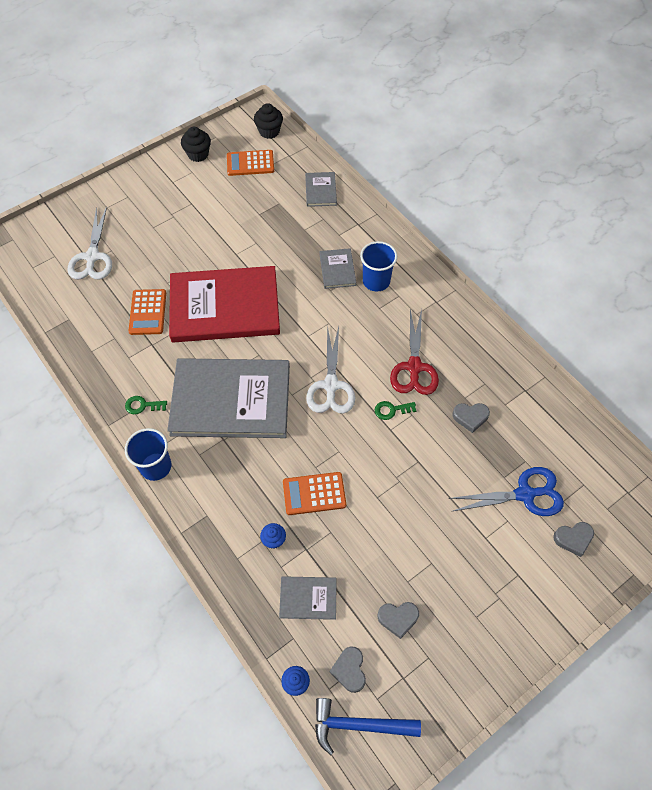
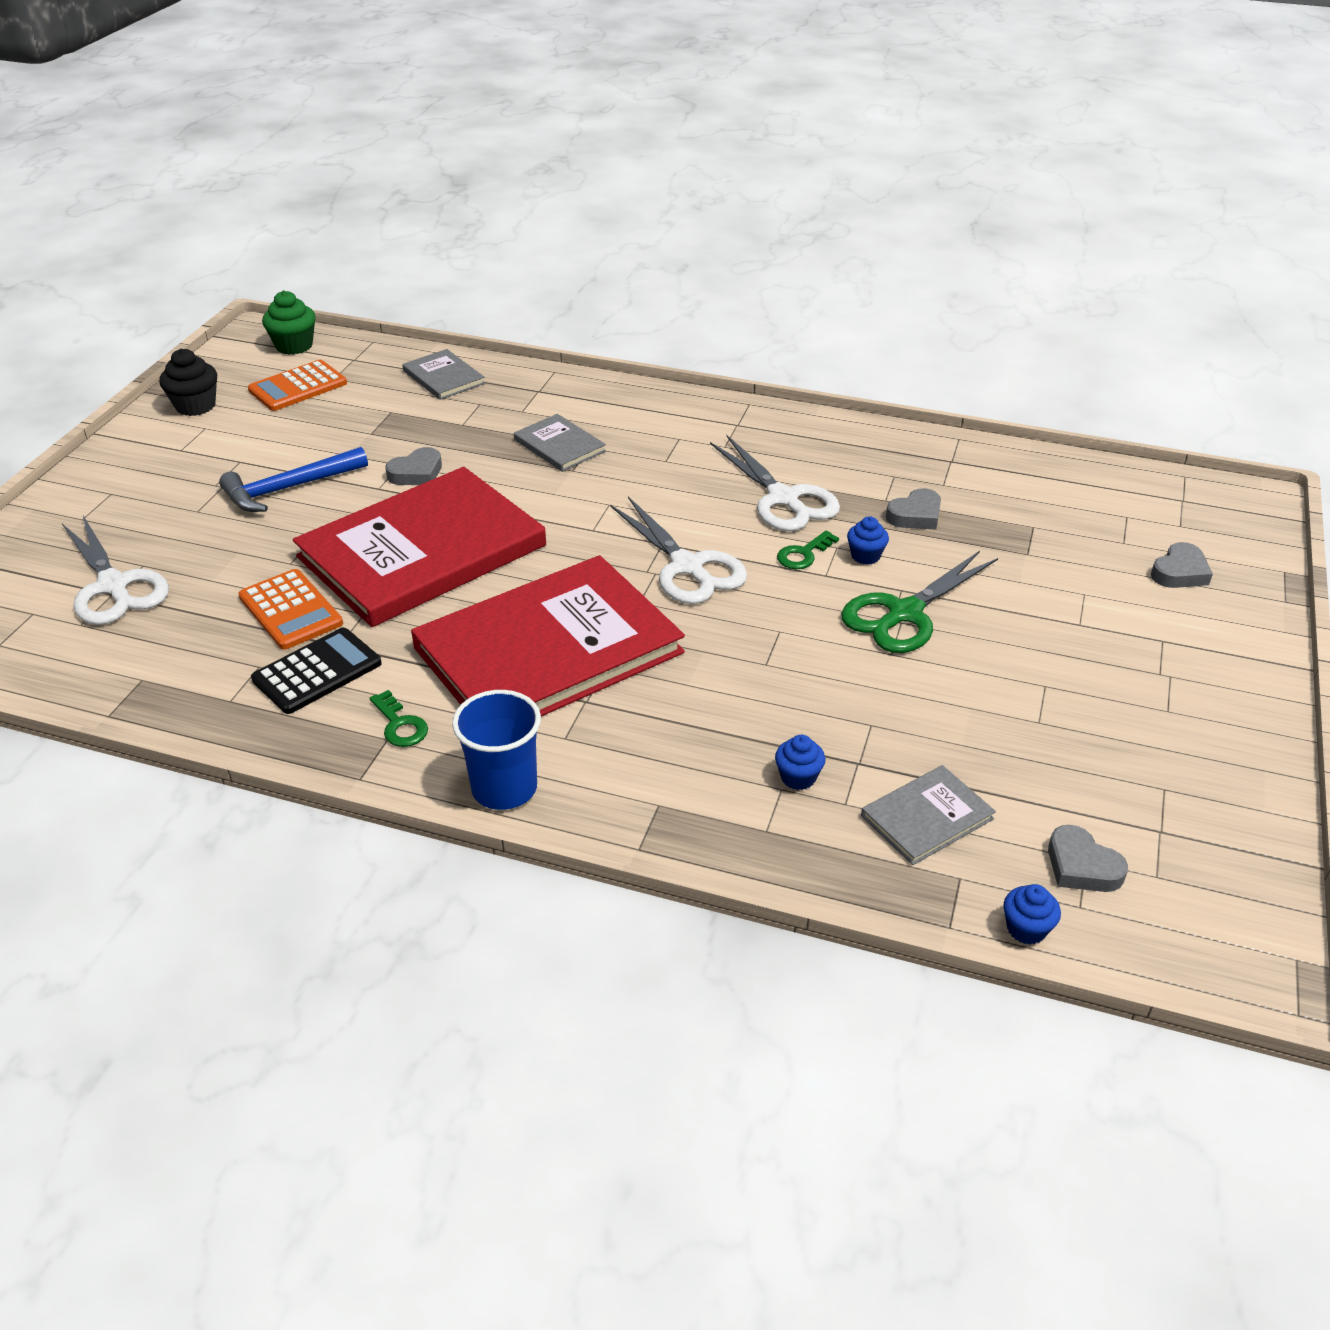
camera: 35 degrees left, 20 degrees down
green key [125,396,167,414] -> green key turned 90 degrees counterclockwise [369,690,428,747]
grey book [167,358,290,438] -> red book [411,555,685,716]
black cupcake [254,103,283,139] -> green cupcake [262,291,316,355]
orange calculator [283,472,346,515] -> none
blue hammer [315,698,421,755] -> blue hammer moved to [219,447,368,512]
blue cup [360,241,397,291] -> none
grey heart [377,602,419,639] -> grey heart moved to [385,447,442,485]
red scissors [390,309,439,395] -> white scissors [710,435,840,531]
blue scissors [449,467,564,516] -> none
none -> black calculator [251,628,382,714]
none -> green scissors [841,551,998,653]
none -> blue cupcake [847,516,889,565]

